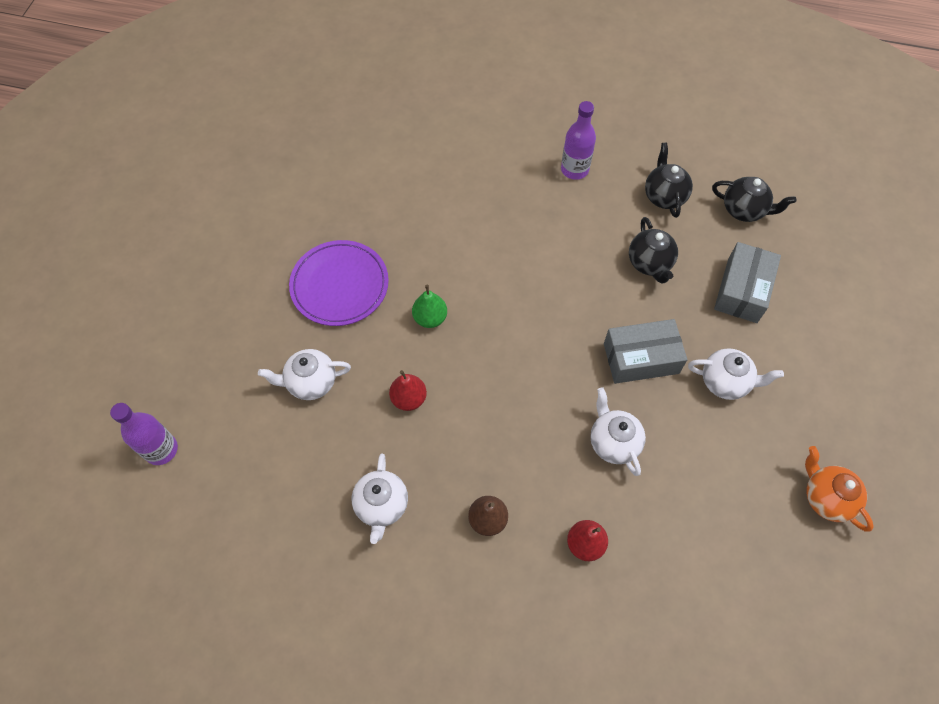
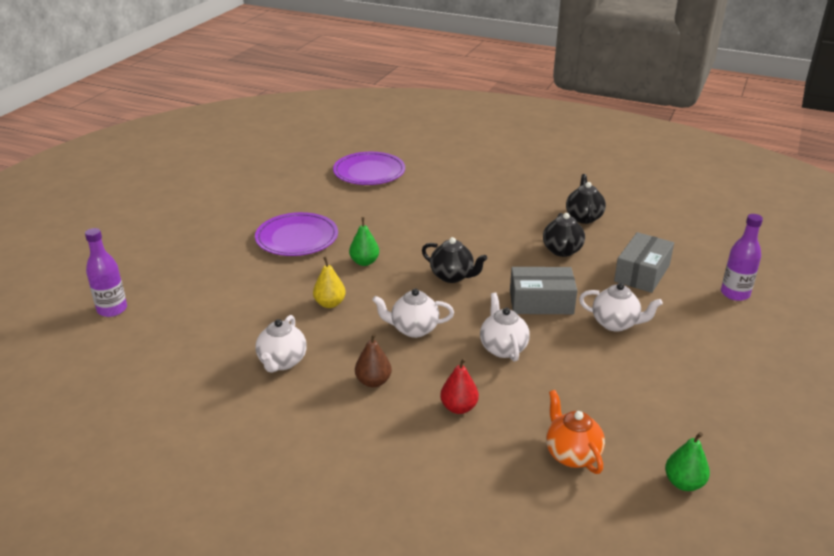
camera: 10 degrees right, 30 degrees down
white teapot [258,349,351,400] -> white teapot moved to [372,288,454,338]
red pear [389,370,427,411] -> yellow pear [313,257,346,308]
purple bottle [561,101,596,180] -> purple bottle moved to [721,214,763,301]
black teapot [712,177,796,222] -> black teapot moved to [422,237,487,283]
orange teapot [805,446,874,531] -> orange teapot moved to [546,390,605,474]
none -> purple plate [333,152,405,185]
none -> green pear [665,432,710,491]

